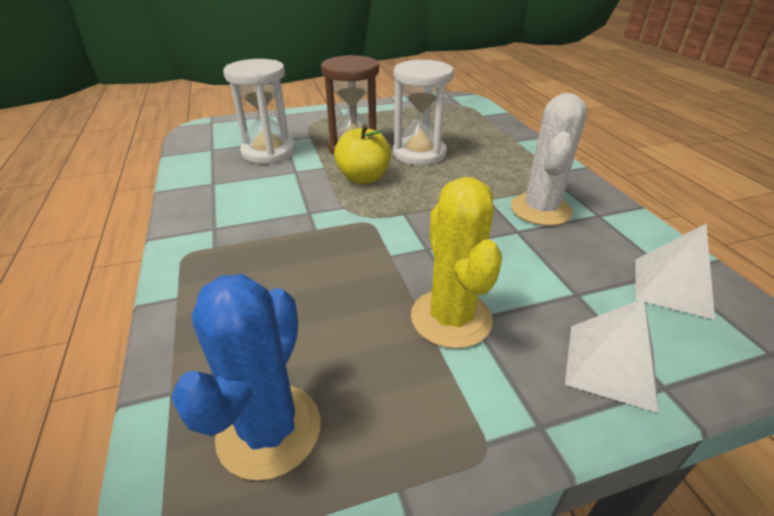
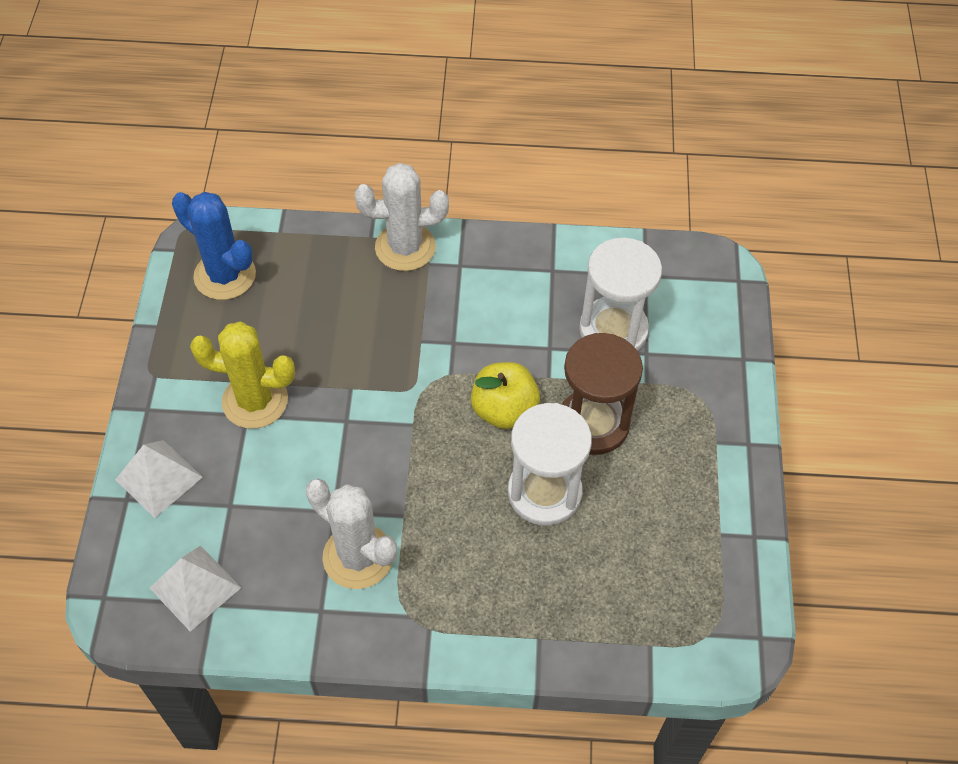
camera: 110 degrees right, 20 degrees up
none -> white cactus [355,163,449,271]

